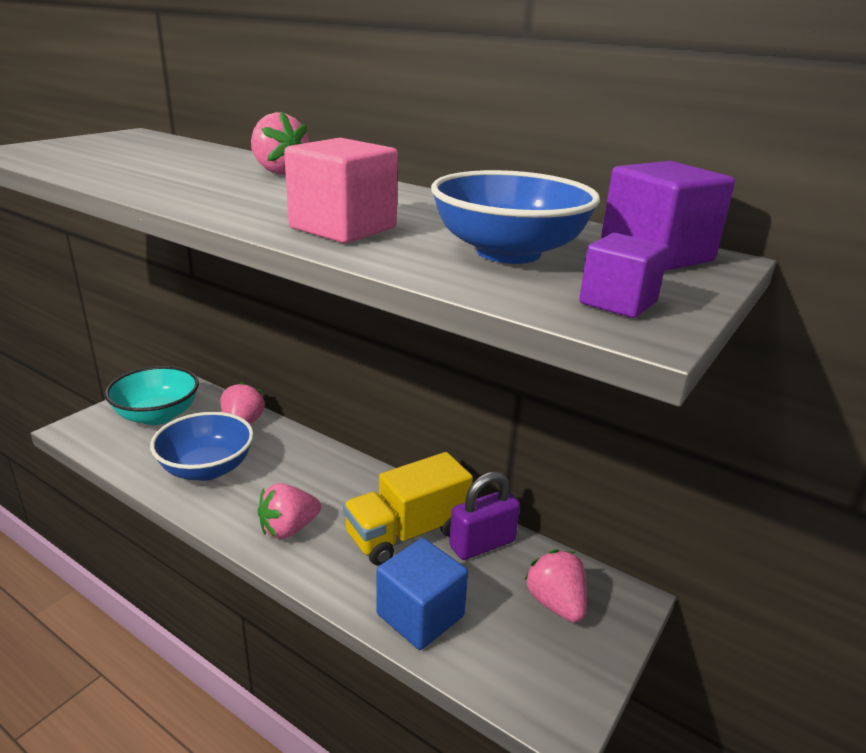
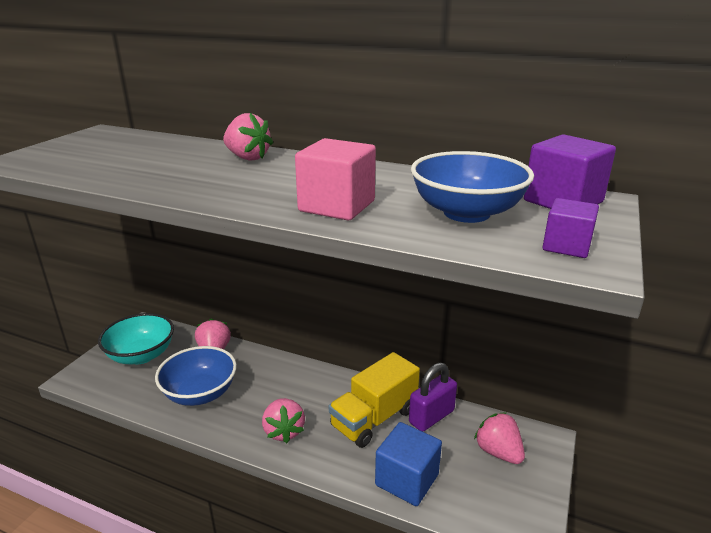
camera: 10 degrees left, 0 degrees up
pink strawberry [258,483,321,539] -> pink strawberry turned 60 degrees counterclockwise [262,398,305,443]

